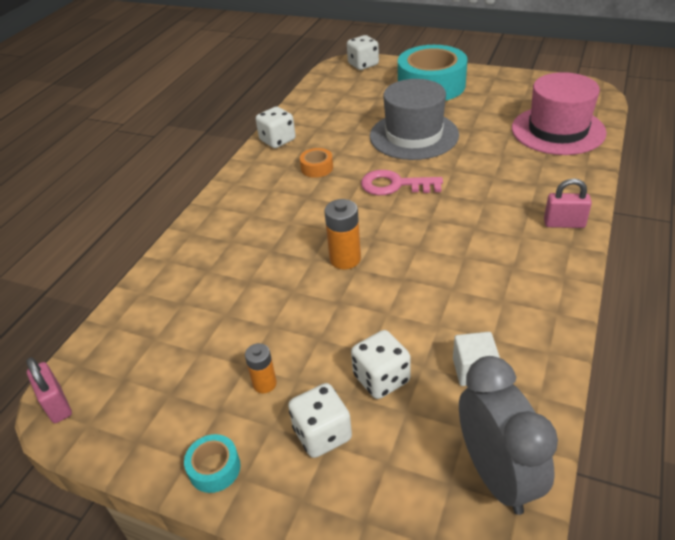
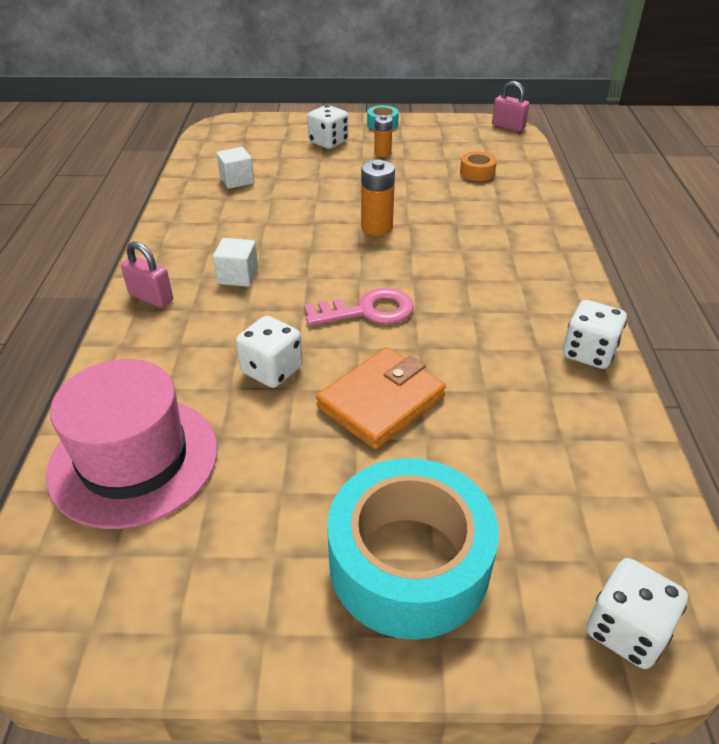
camera: 155 degrees right, 0 degrees up
orange tape [300,148,333,178] -> orange tape moved to [460,151,497,181]
white dice [351,330,411,399] -> white dice moved to [236,316,303,388]
grey hat [370,79,459,160] -> orange wallet [316,347,446,449]
grey clock [459,356,558,515] -> none
pink padlock [544,178,592,228] -> pink padlock turned 45 degrees clockwise [121,241,173,308]
none -> white cube [213,238,258,287]

